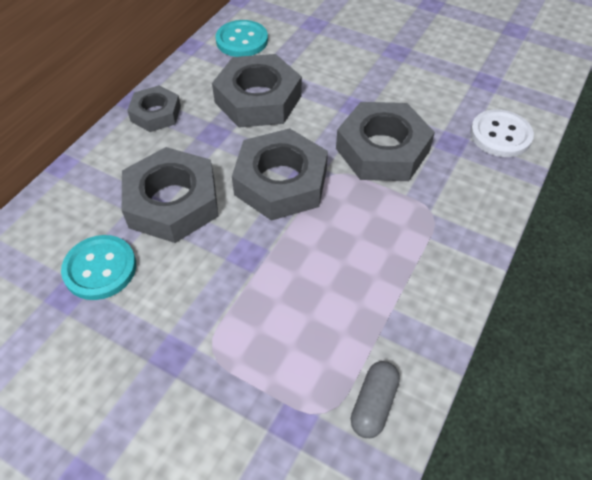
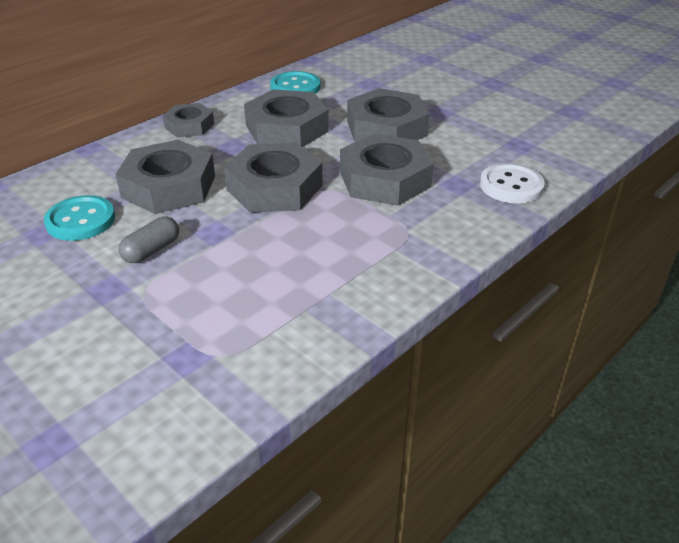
camera: 15 degrees right, 15 degrees down
grey capsule [351,361,400,438] -> grey capsule moved to [118,217,179,263]
none -> grey nut [347,88,429,142]

